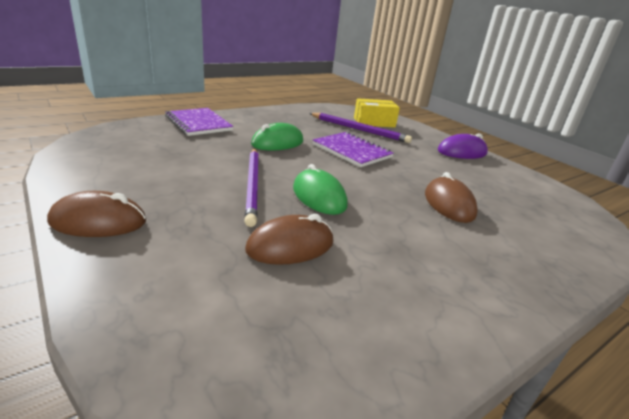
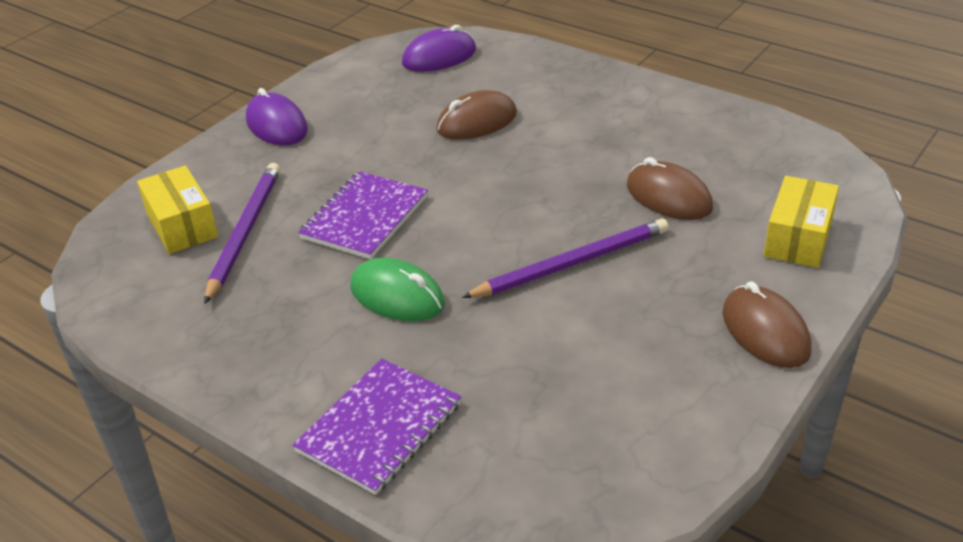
camera: 105 degrees left, 10 degrees up
green mouse [293,164,348,215] -> none
none -> purple mouse [402,25,476,72]
none -> yellow box [764,176,839,268]

